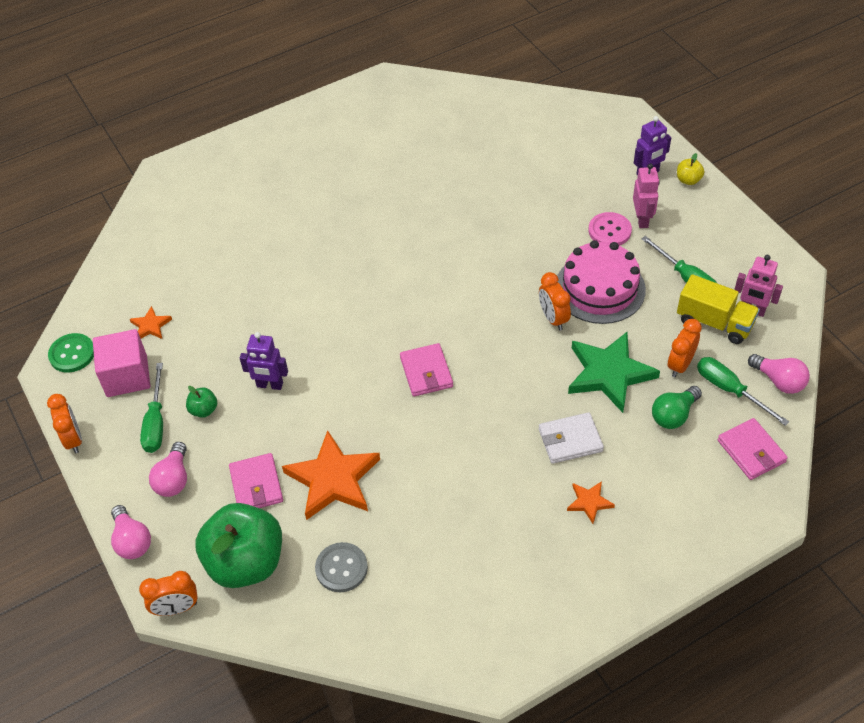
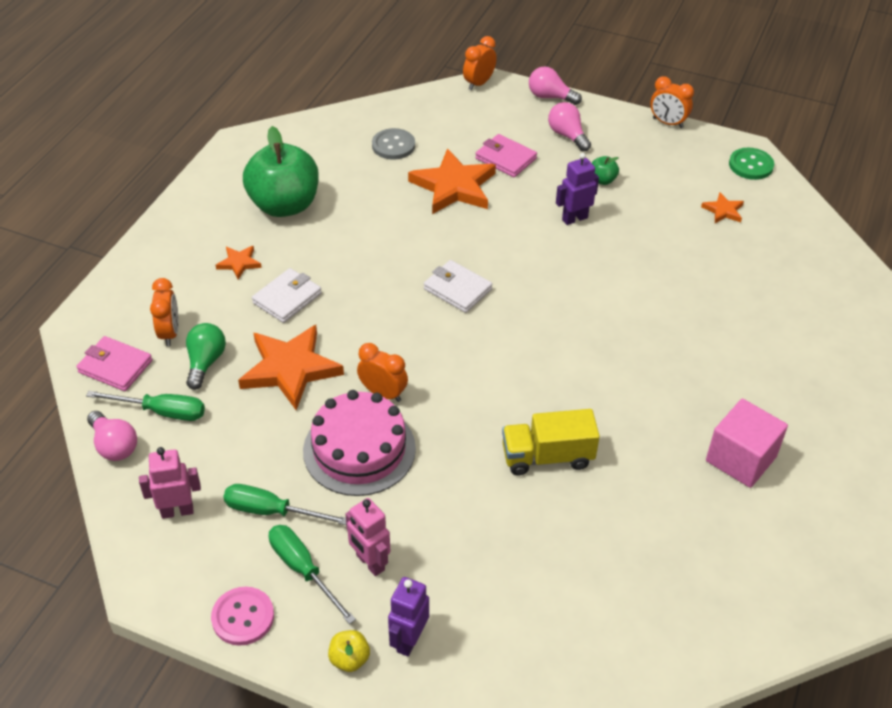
camera: 140 degrees right, 5 degrees down
pink cube [93,329,150,397] -> pink cube moved to [706,399,788,488]
green screwdriver [140,363,163,453] -> green screwdriver moved to [269,525,356,624]
green apple [196,503,282,588] -> green apple moved to [243,126,319,217]
pink wallet [400,343,453,396] -> white wallet [424,260,493,313]
green star [568,332,660,413] -> orange star [238,325,344,410]
pink button [589,212,632,246] -> pink button moved to [211,587,274,646]
orange clock [668,319,702,377] -> orange clock moved to [150,278,179,346]
yellow truck [677,274,760,344] -> yellow truck moved to [502,409,600,475]
pink light bulb [748,354,810,394] -> pink light bulb turned 135 degrees counterclockwise [87,411,137,461]

